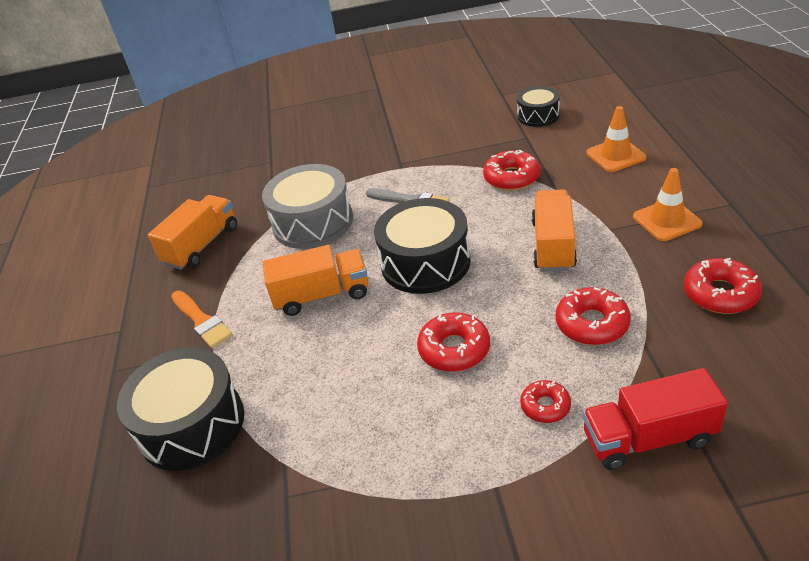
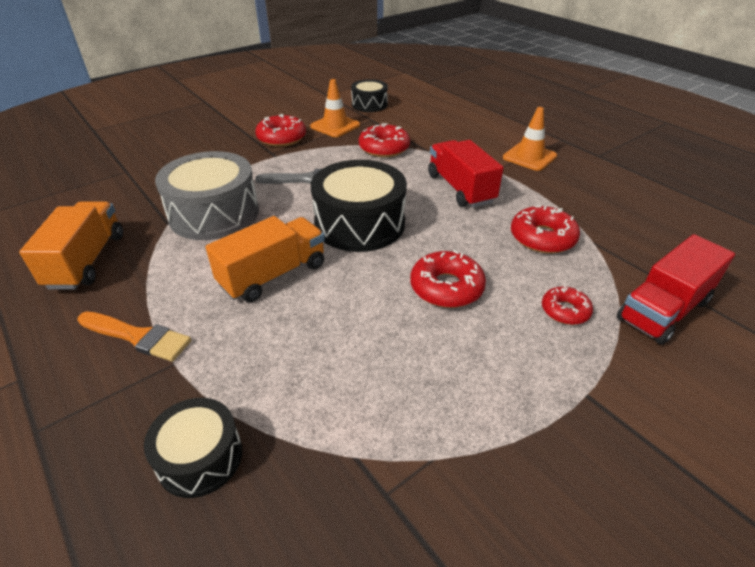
camera: 35 degrees left, 0 degrees up
black drum [117,348,244,471] -> black drum [144,398,242,498], size x0.57
orange truck [531,189,577,272] -> red truck [428,140,503,207]
orange traffic cone [586,106,647,172] -> orange traffic cone moved to [310,79,360,137]
red donut [684,258,762,314] -> red donut moved to [255,114,306,147]

